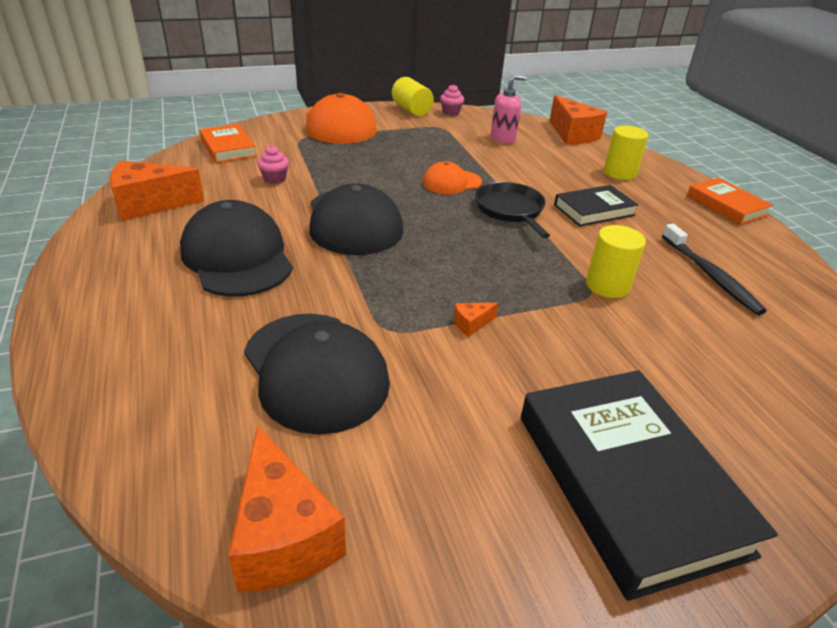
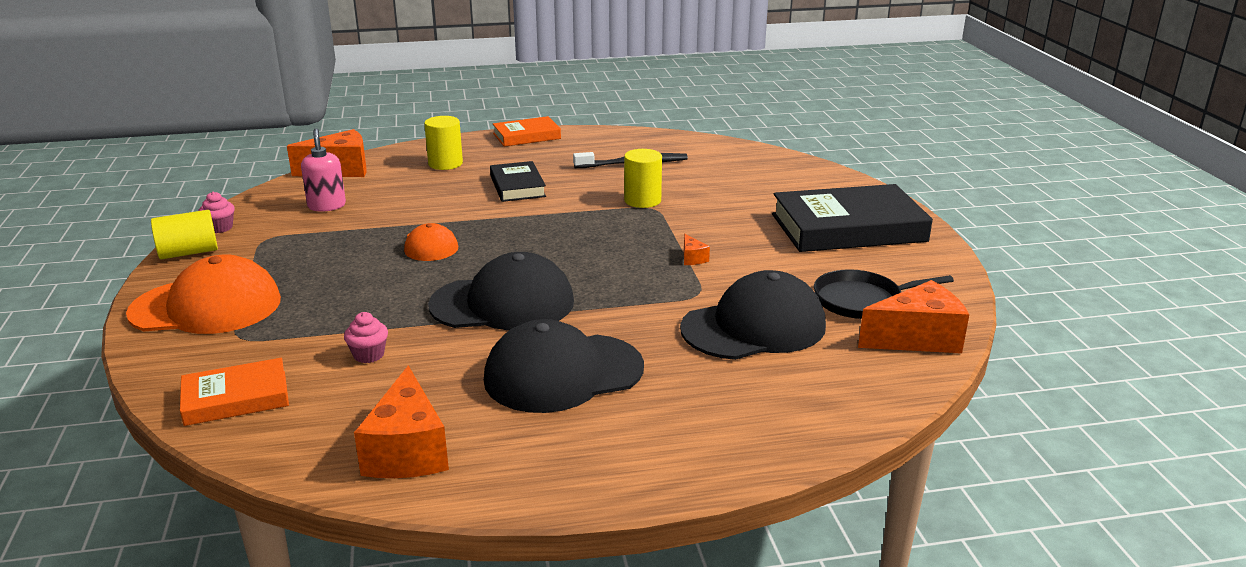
camera: 80 degrees left, 10 degrees down
black pan [475,182,550,238] -> black pan moved to [814,269,954,319]

